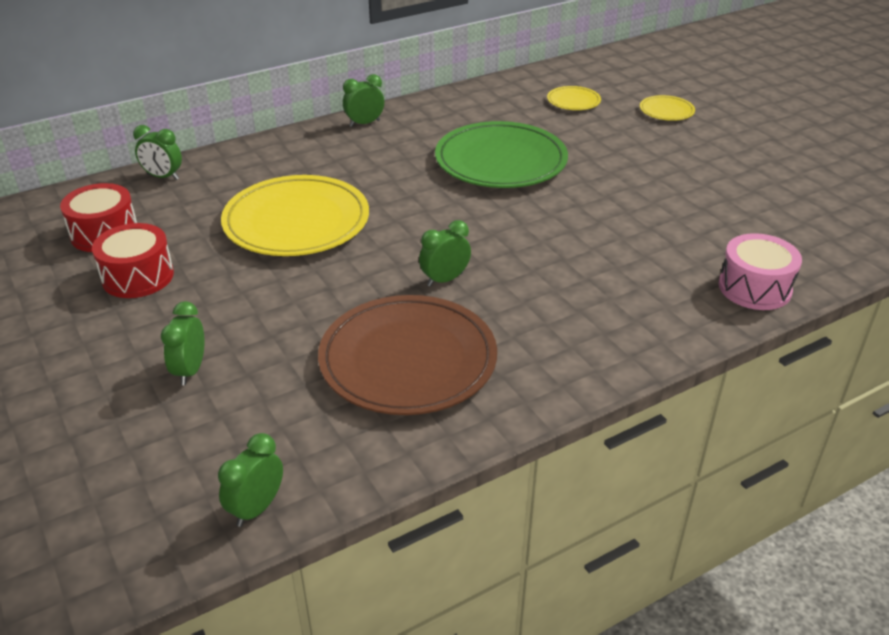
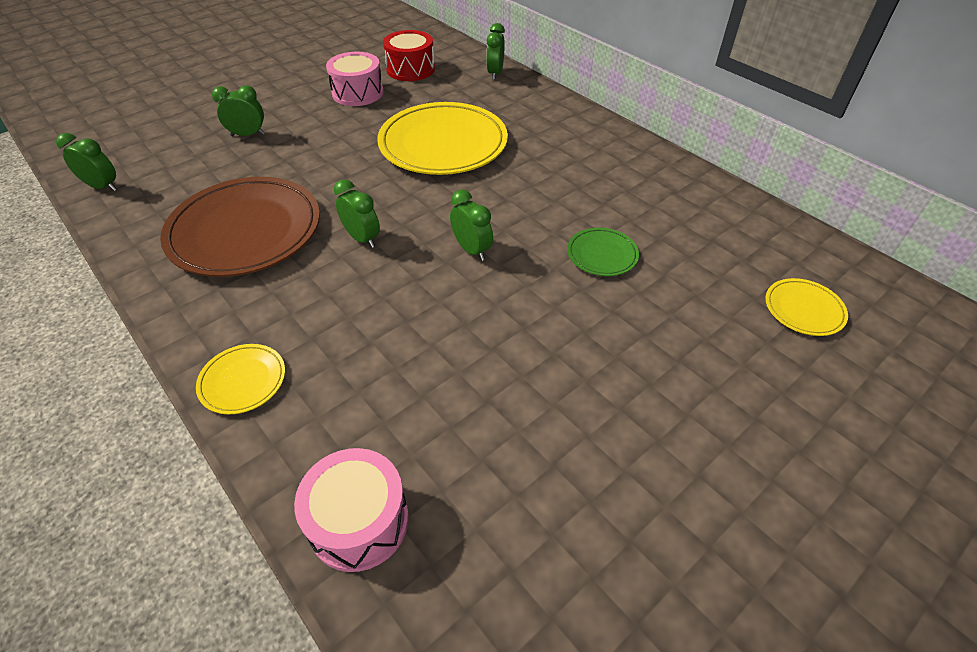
camera: 80 degrees right, 10 degrees up
red drum [92,223,174,298] -> pink drum [326,52,384,106]
green clock [343,74,384,127] -> green clock moved to [450,190,493,261]
green plate [435,121,568,188] -> green plate [567,228,639,276], size x0.45
yellow plate [640,95,695,121] -> yellow plate moved to [196,344,285,414]

